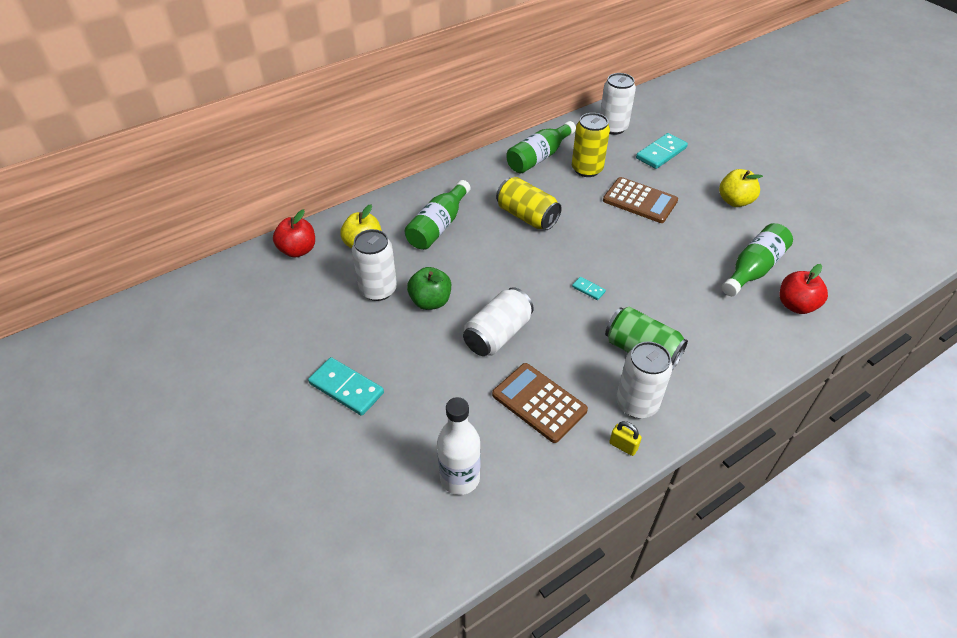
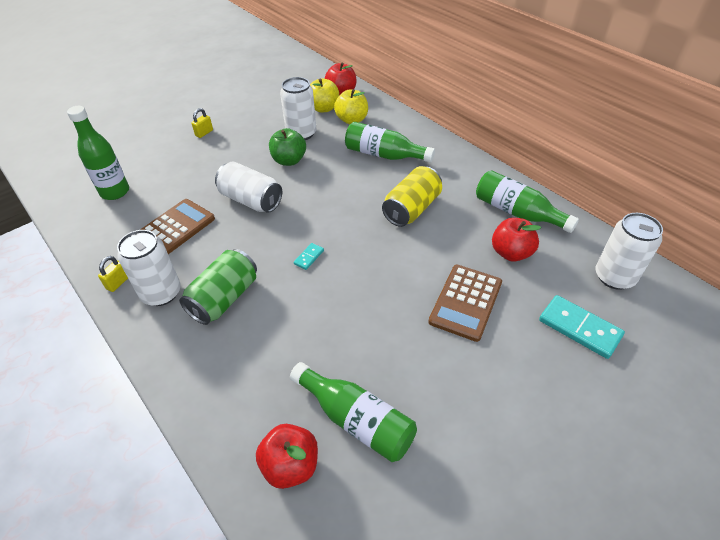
camera: 85 degrees right, 0 degrees up
turquoise domino [308,357,384,416] -> yellow padlock [191,108,213,138]
white bottle [437,397,481,495] -> green bottle [67,106,129,200]
yellow can [572,113,610,177] -> red apple [492,218,541,262]
yellow apple [719,169,763,207] -> yellow apple moved to [310,78,339,112]

